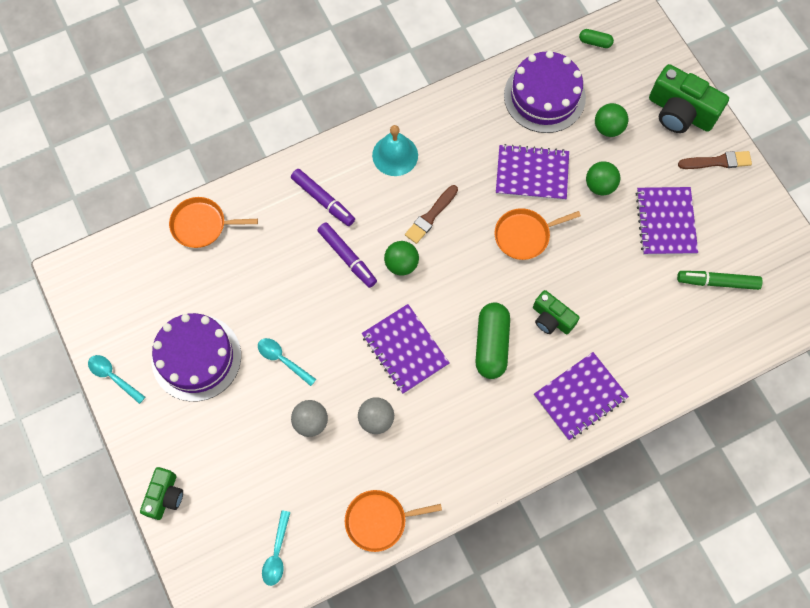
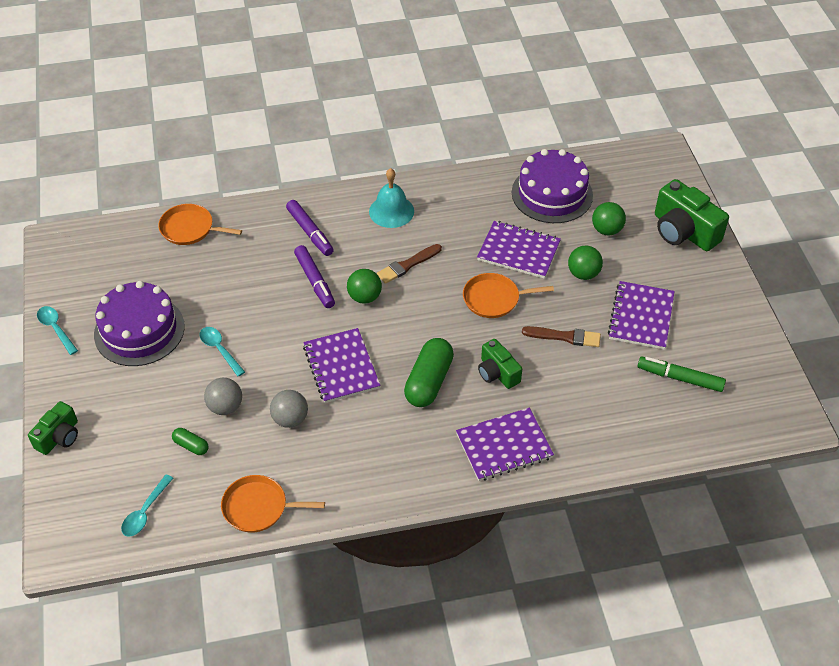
camera: 15 degrees right, 20 degrees down
green capsule [579,29,614,48] -> green capsule moved to [172,428,209,455]
brown brush [678,151,752,169] -> brown brush moved to [522,326,601,347]

